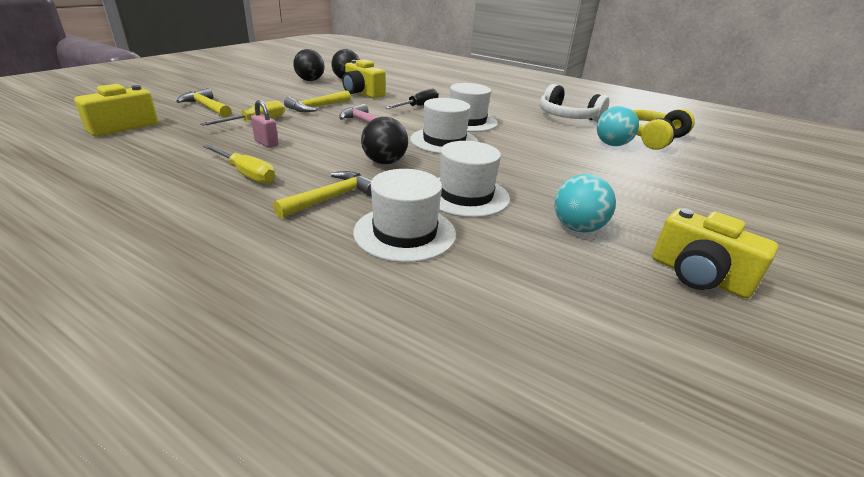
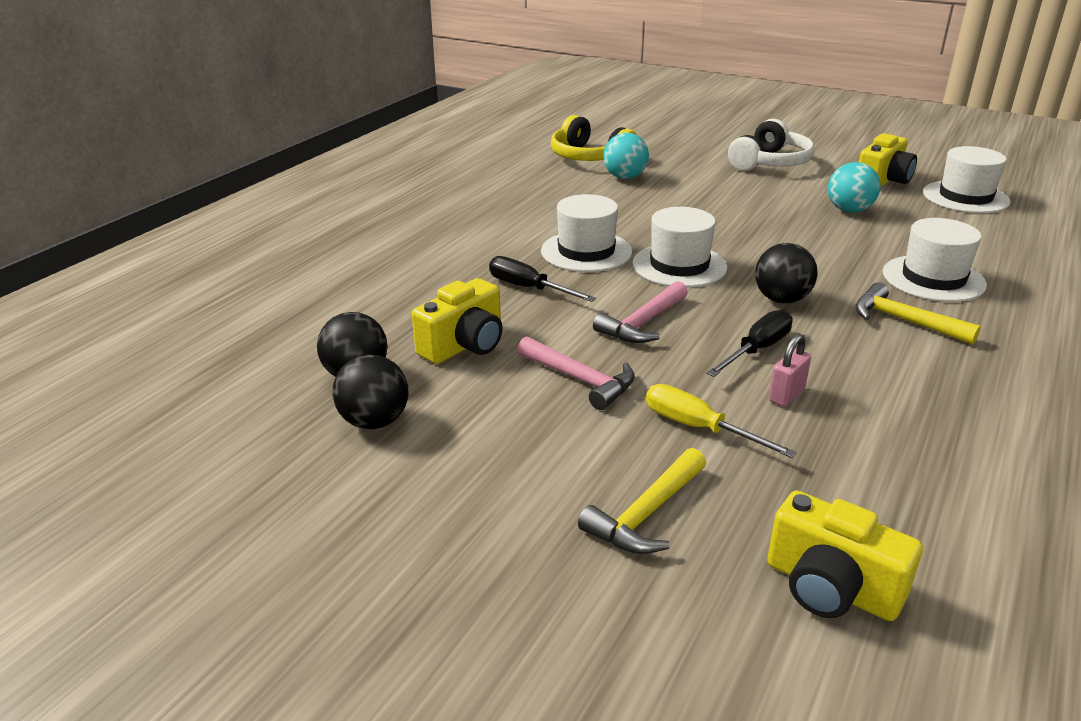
camera: 90 degrees left, 0 degrees up
yellow screwdriver [203,144,275,184] -> none
yellow hammer [284,90,351,112] -> pink hammer [517,336,635,410]
white hat [438,141,510,218] -> white hat moved to [923,146,1011,213]
white headphones [540,84,609,122] -> white headphones moved to [728,119,814,171]
none -> black screwdriver [706,309,793,377]

